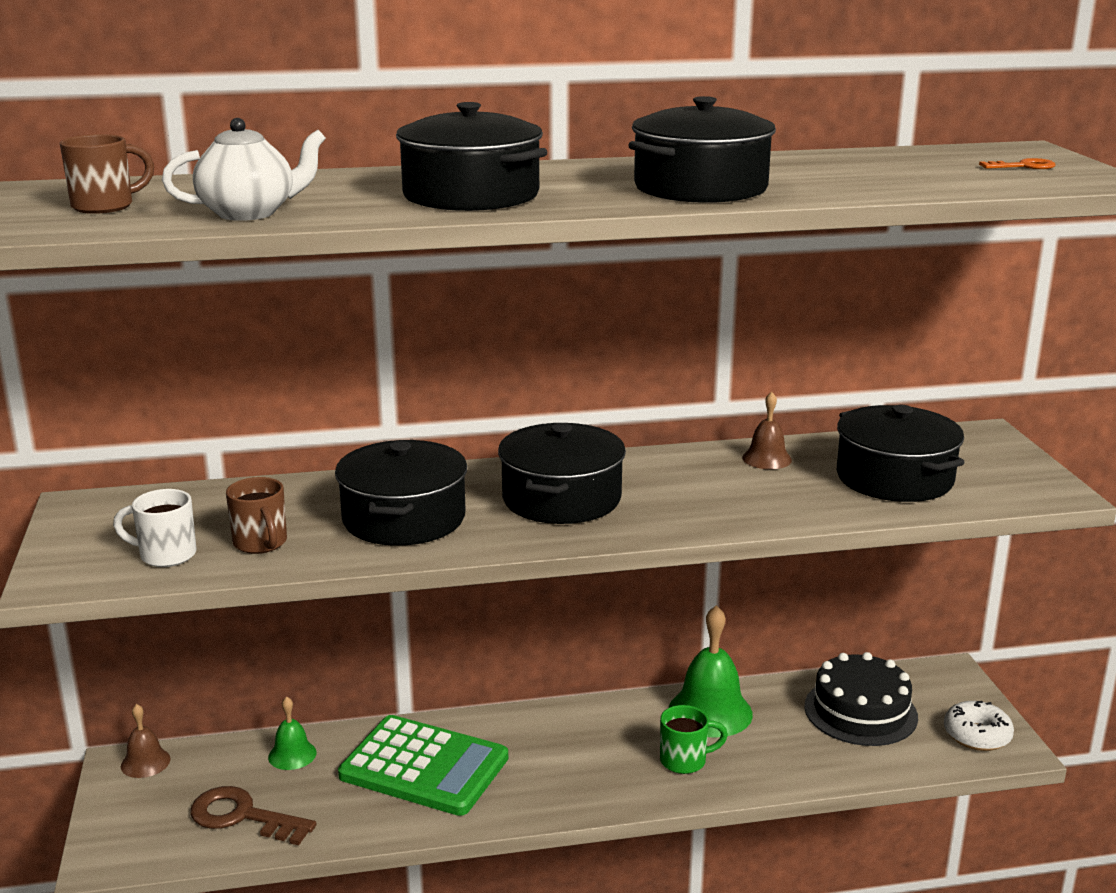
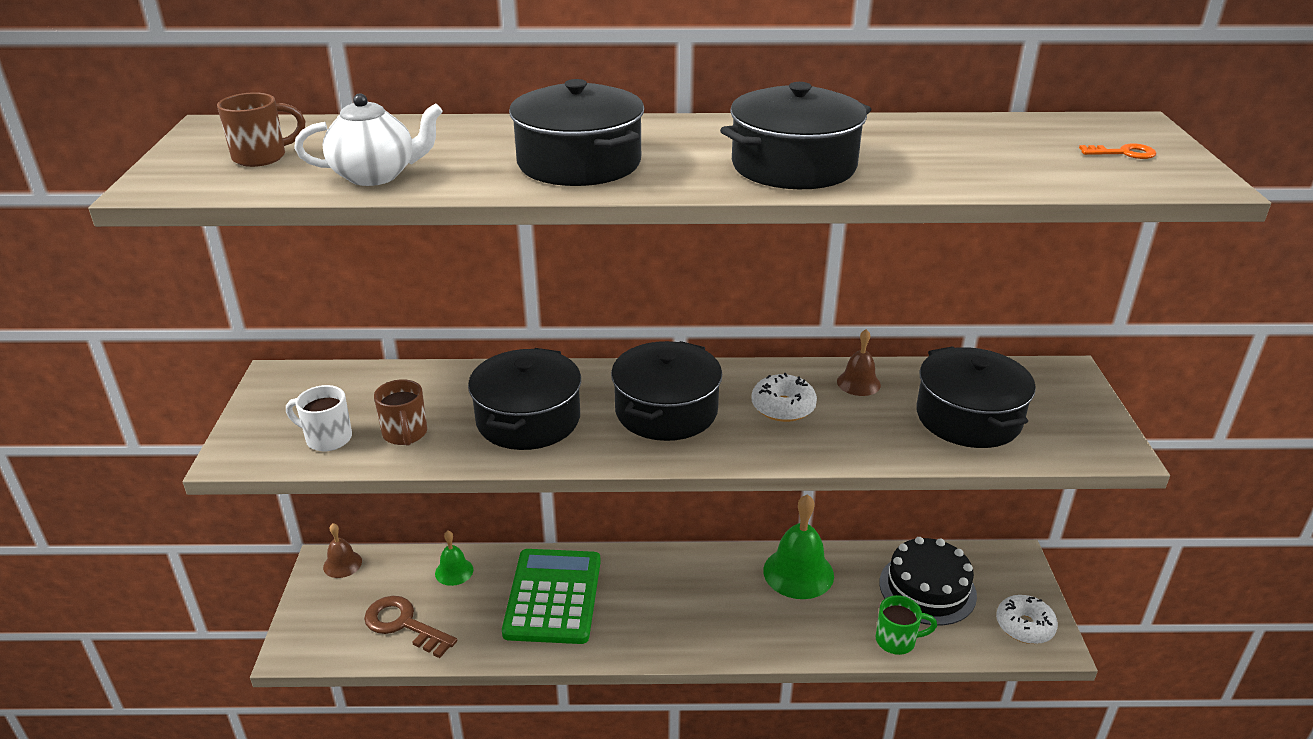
camera: 10 degrees right, 10 degrees up
green calculator [338,715,508,816] -> green calculator turned 120 degrees counterclockwise [502,549,601,644]
green mug [660,705,728,774] -> green mug moved to [876,595,937,655]
none -> white donut [751,373,817,422]

